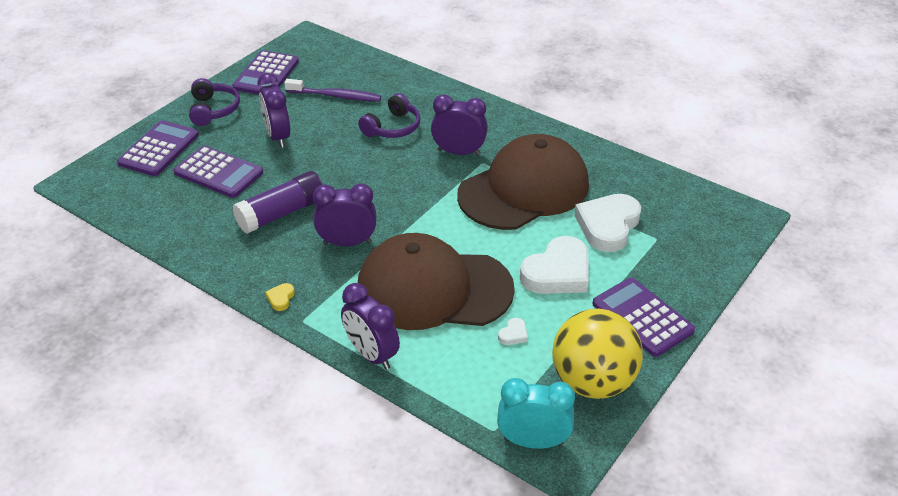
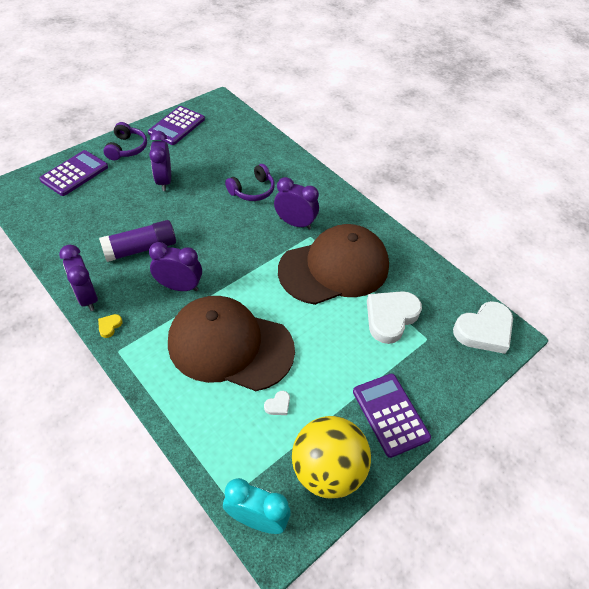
camera: 10 degrees right, 10 degrees up
purple calculator [174,145,263,198] -> none
purple toothbrush [284,79,381,102] -> none
purple clock [341,283,400,370] -> purple clock moved to [59,244,98,311]
white heart [520,236,589,294] -> white heart moved to [453,301,513,354]

